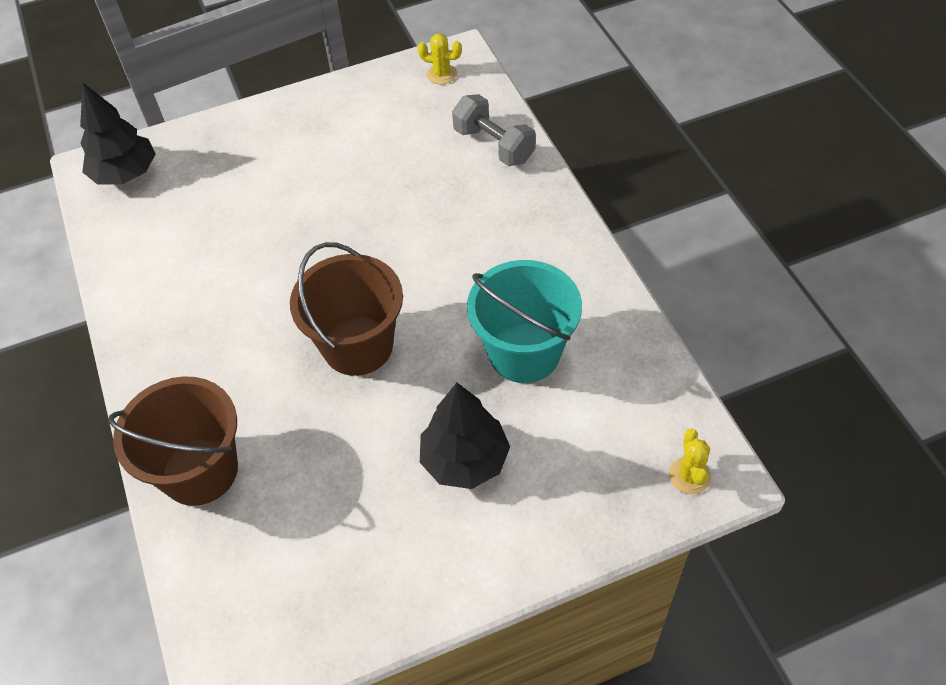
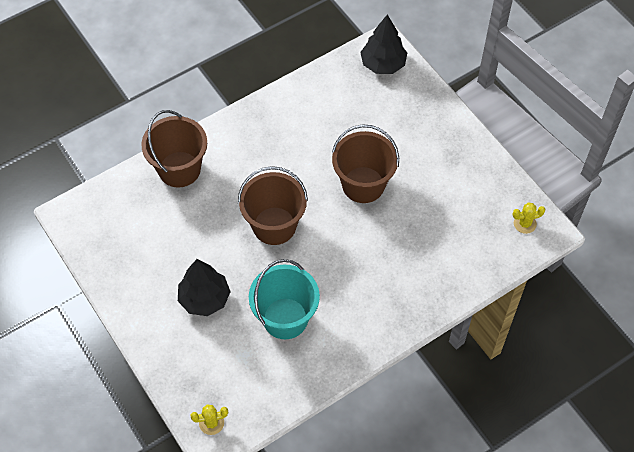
camera: 75 degrees right, 5 degrees up
yellow cactus [417,34,462,84] -> yellow cactus turned 75 degrees clockwise [513,202,546,234]
grey dumbbell [452,94,536,166] -> none
none -> brown bucket [332,124,399,203]

